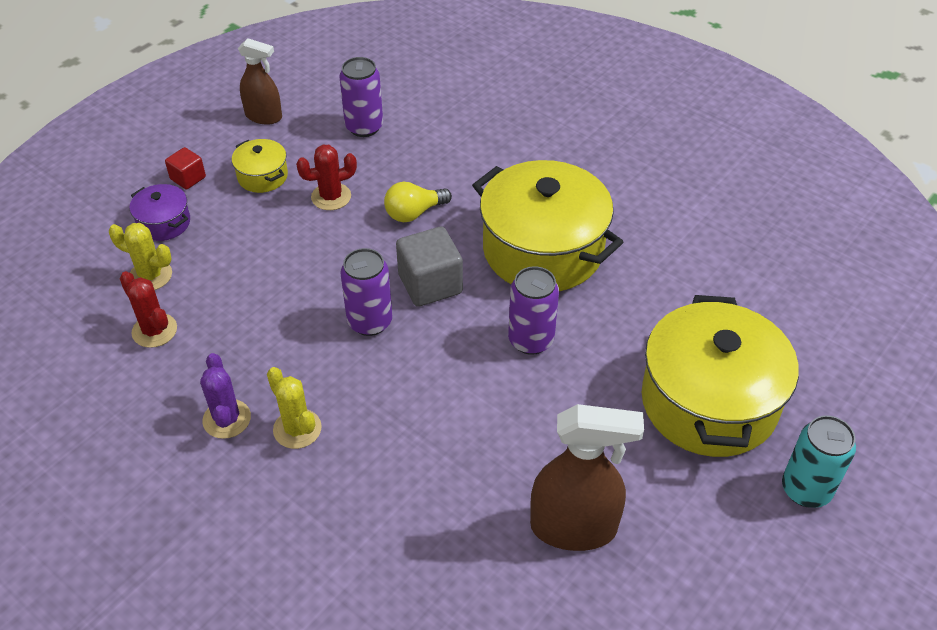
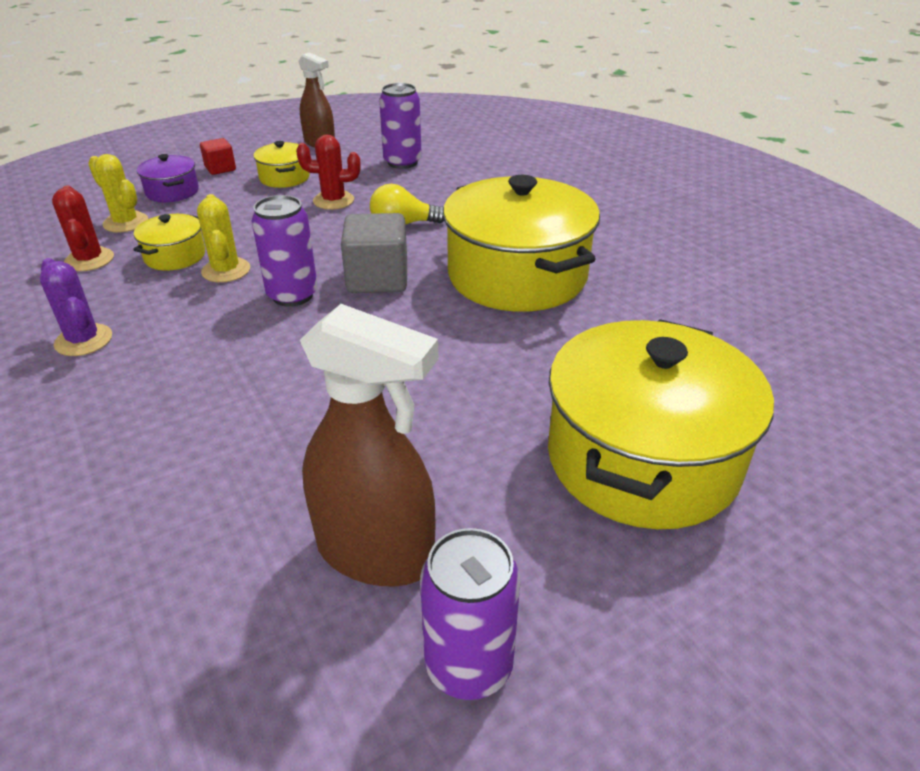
camera: 20 degrees right, 10 degrees down
purple cactus [200,353,251,439] -> purple cactus turned 45 degrees counterclockwise [40,258,112,356]
yellow cactus [267,367,322,449] -> yellow cactus moved to [197,194,250,283]
purple can [508,266,559,355] -> purple can moved to [420,528,521,700]
turquoise can [782,415,856,508] -> none
none -> yellow pot [133,214,205,271]

